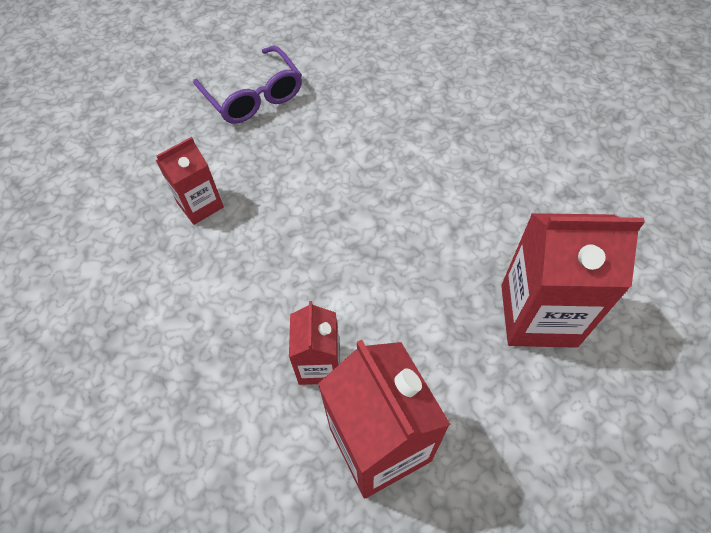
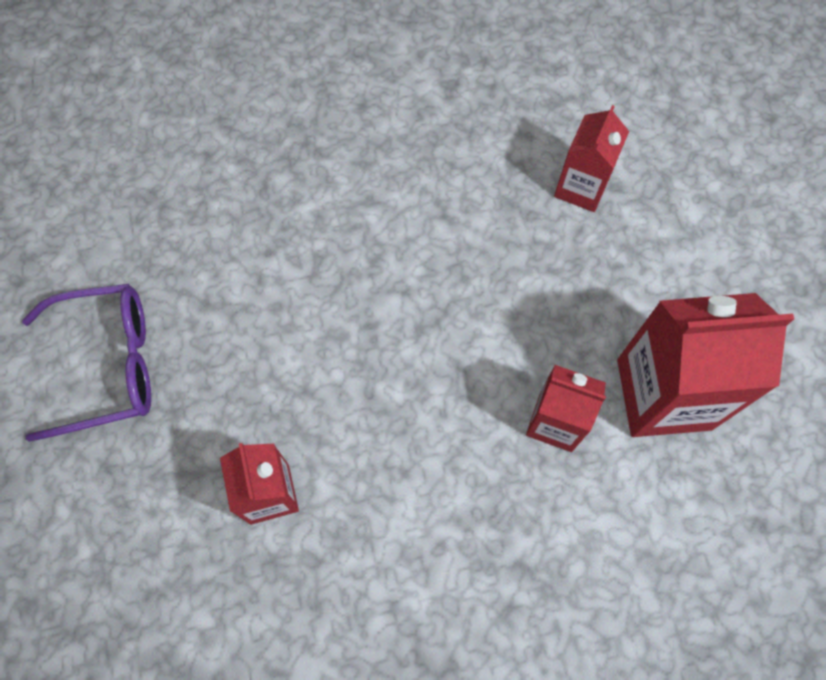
camera: 70 degrees left, 10 degrees up
red carton [501,213,645,348] -> red carton [554,105,629,212], size x0.58

